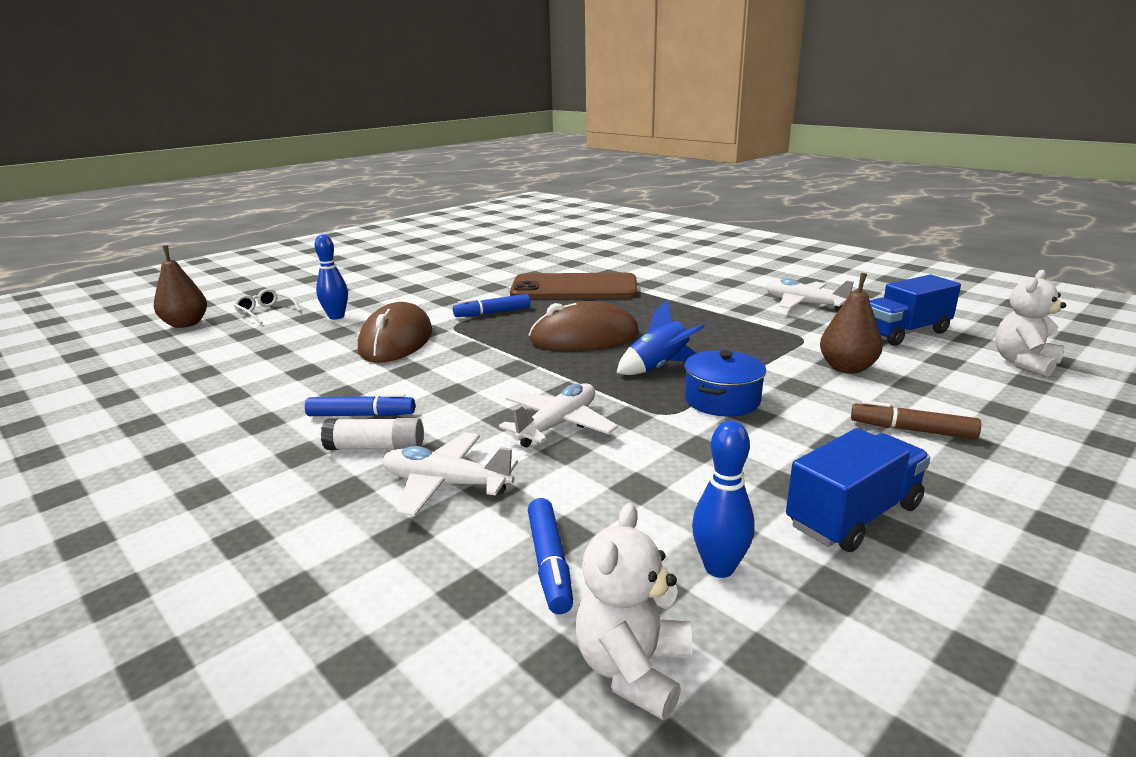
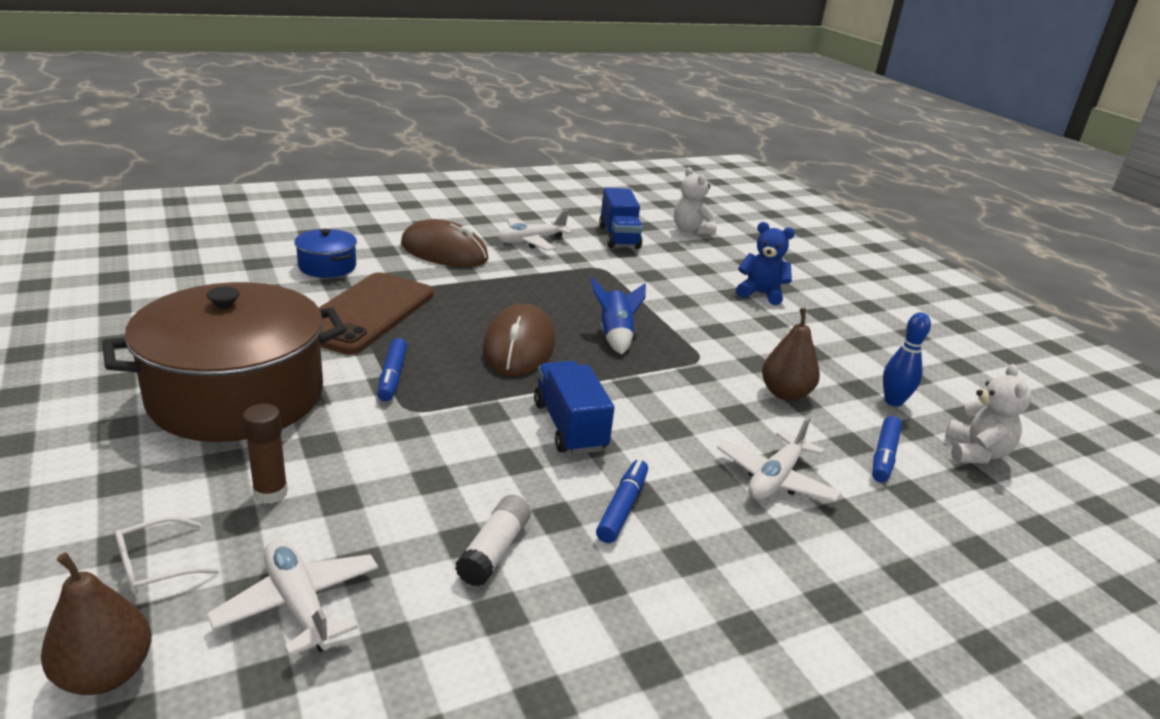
camera: 75 degrees left, 5 degrees up
blue bowling pin [315,235,348,320] -> brown glue stick [243,404,288,504]
white glue stick [321,418,424,450] -> white glue stick moved to [455,495,531,586]
brown mouse [358,302,432,363] -> brown mouse moved to [401,219,488,267]
white plane [499,383,618,448] -> white plane moved to [207,539,378,656]
blue marker [528,498,573,614] -> blue marker turned 105 degrees clockwise [872,416,902,482]
white teddy bear [575,503,692,720] -> white teddy bear turned 120 degrees counterclockwise [945,364,1032,463]
blue pot [684,350,766,416] -> blue pot moved to [294,229,357,278]
blue truck [786,428,930,552] -> blue truck moved to [534,361,615,455]
brown pear [820,273,883,374] -> brown pear moved to [762,308,820,401]
brown marker [851,400,981,439] -> blue teddy bear [736,222,795,305]
none -> brown pot [102,282,346,442]

